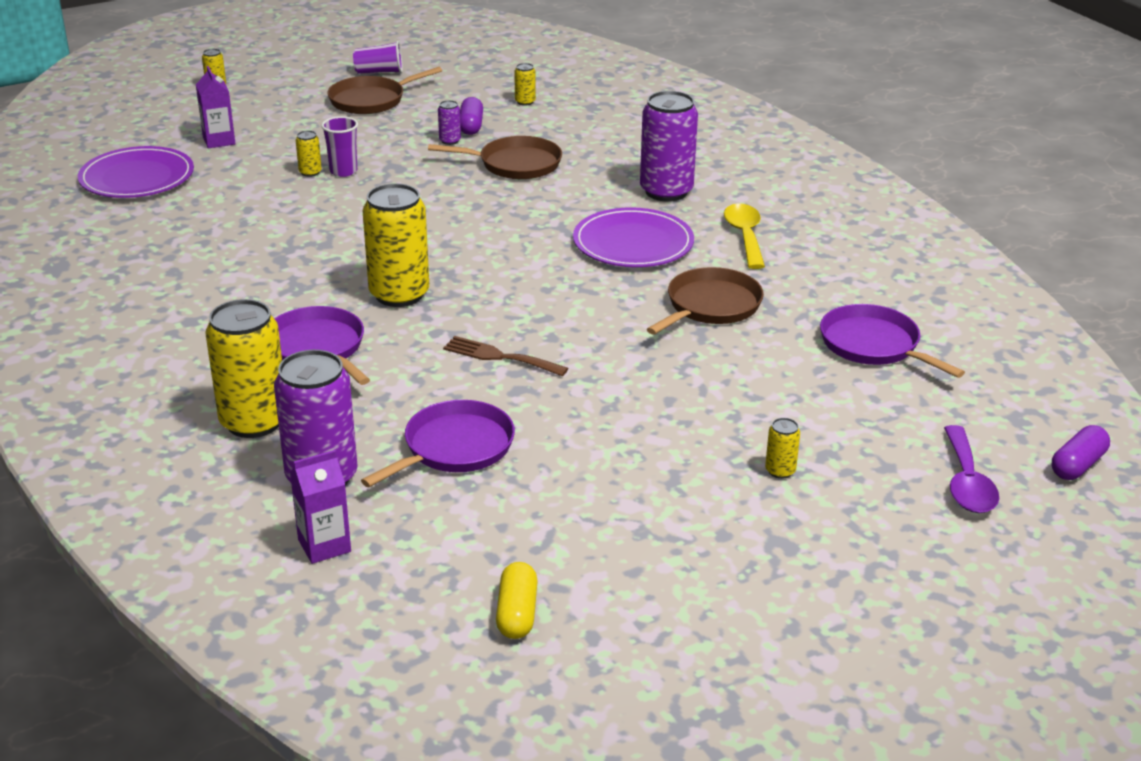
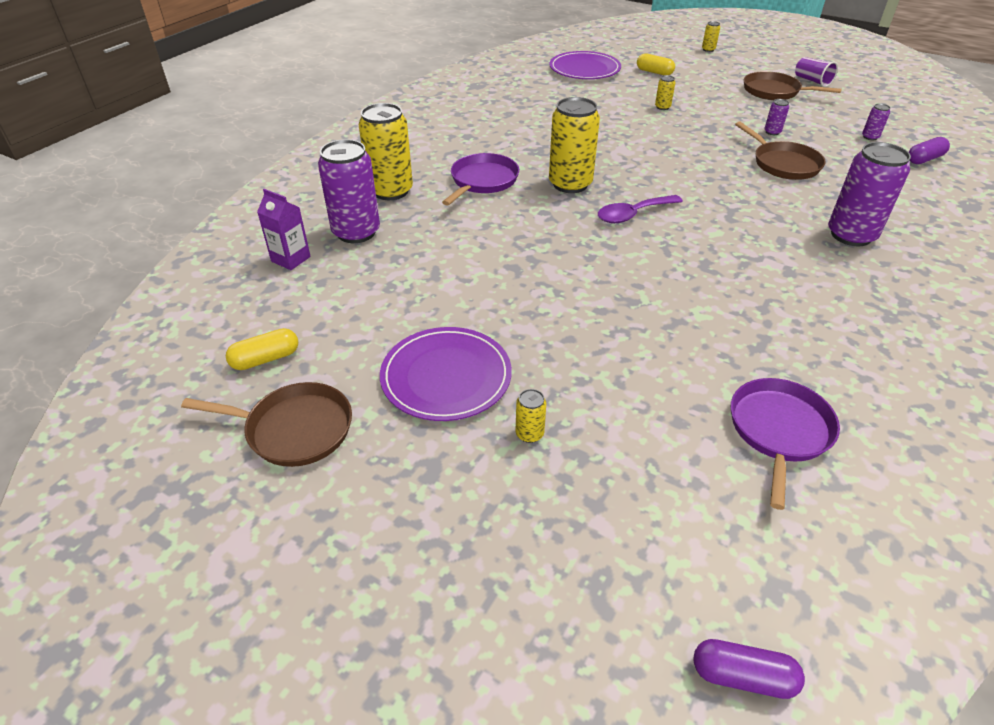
camera: 60 degrees right, 10 degrees up
purple carton [196,66,236,148] -> yellow capsule [637,53,675,75]
purple cup [321,116,358,177] -> none
purple pan [361,400,515,487] -> none
brown fork [443,336,568,376] -> none
purple capsule [460,97,483,135] -> purple capsule moved to [909,137,950,164]
yellow can [514,63,536,106] -> purple can [862,103,890,140]
purple plate [573,207,694,267] -> purple plate moved to [380,327,512,421]
brown pan [647,267,764,335] -> brown pan moved to [181,382,352,467]
yellow spoon [724,203,765,269] -> none
purple spoon [944,425,999,513] -> purple spoon moved to [598,195,683,223]

